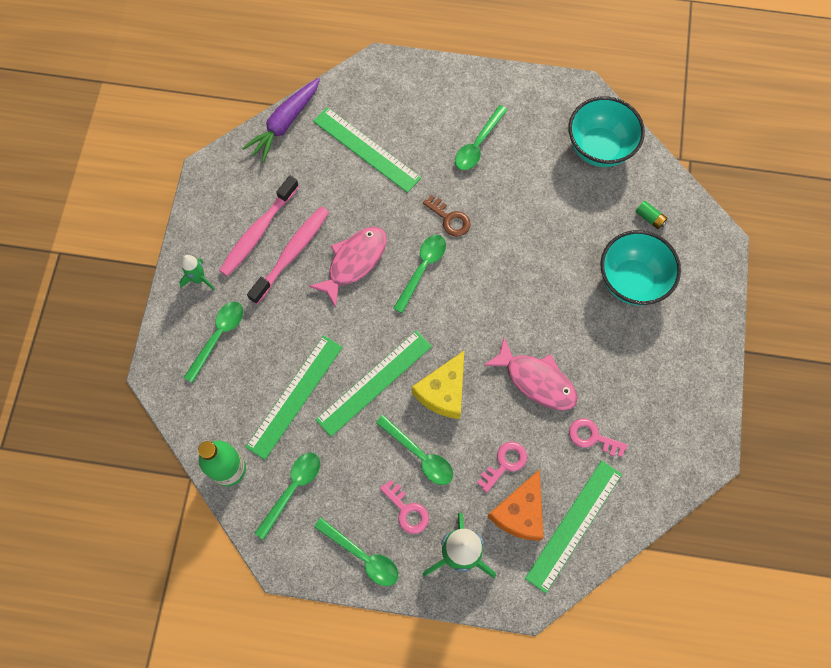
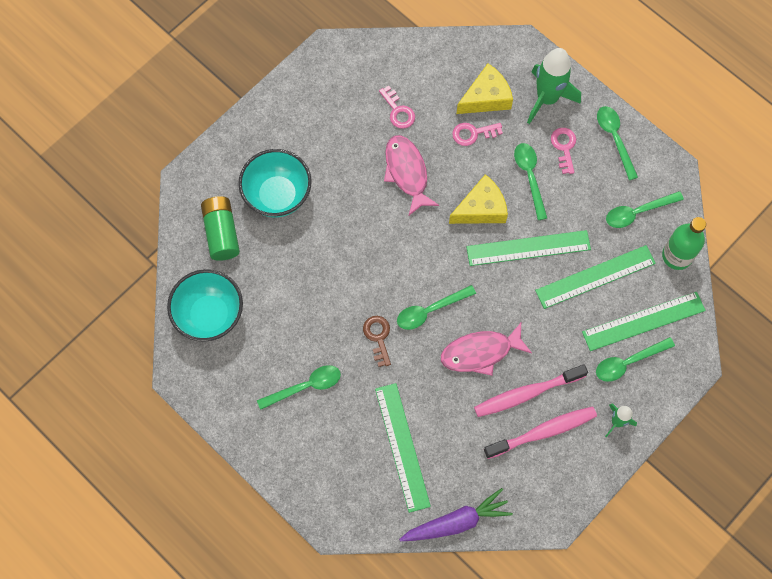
camera: 145 degrees left, 0 degrees up
orange cheese [487,469,543,541] -> yellow cheese [456,63,513,114]
green ruler [525,461,622,593] -> green ruler moved to [582,292,706,351]
green battery [635,201,668,229] -> green battery [201,196,240,261], size x2.09

